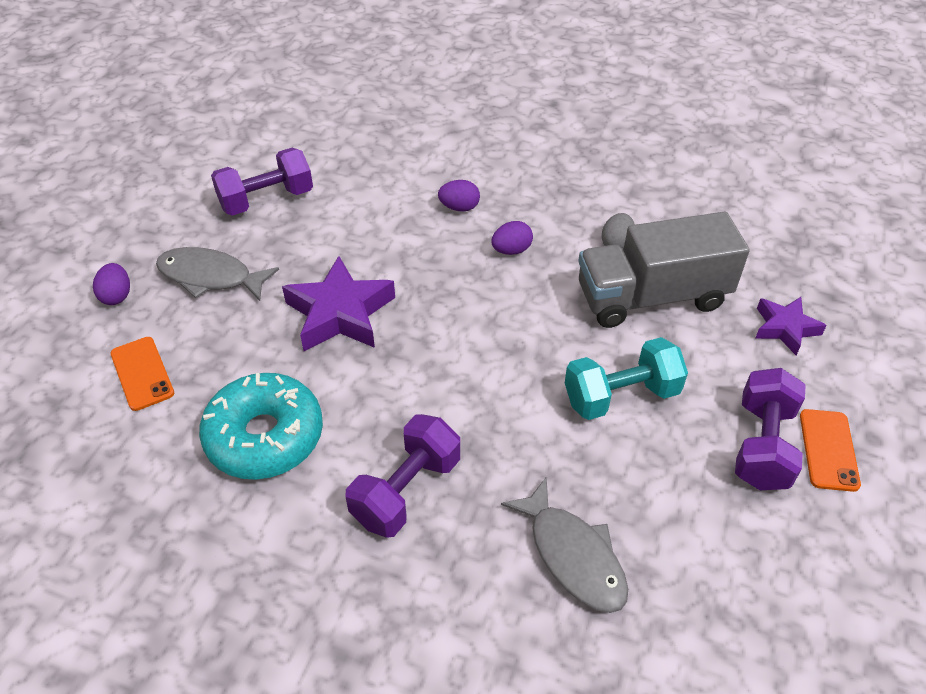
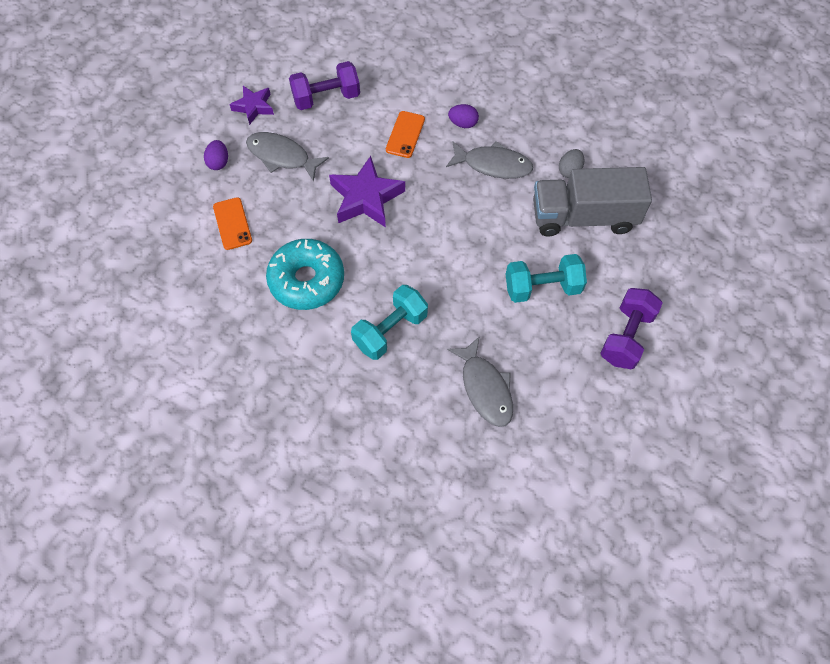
camera: 10 degrees right, 15 degrees up
purple dumbbell [346,414,460,538] -> turquoise dumbbell [351,285,428,360]
purple egg [492,221,533,255] -> grey fish [446,141,533,179]
purple star [755,297,827,355] -> purple star moved to [230,86,274,125]
orange phone [800,409,861,492] -> orange phone moved to [386,111,425,158]

